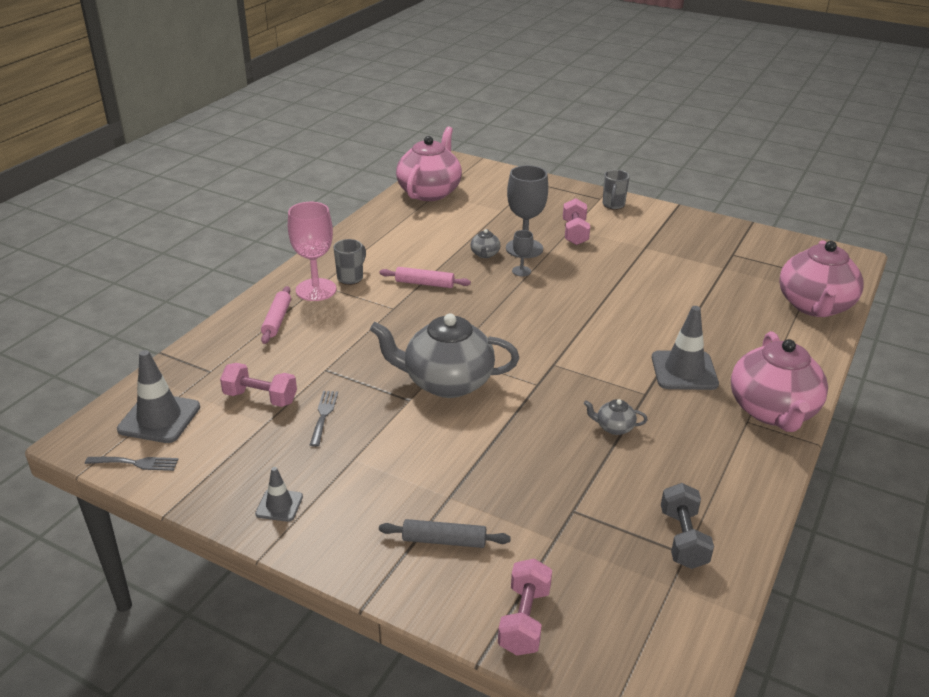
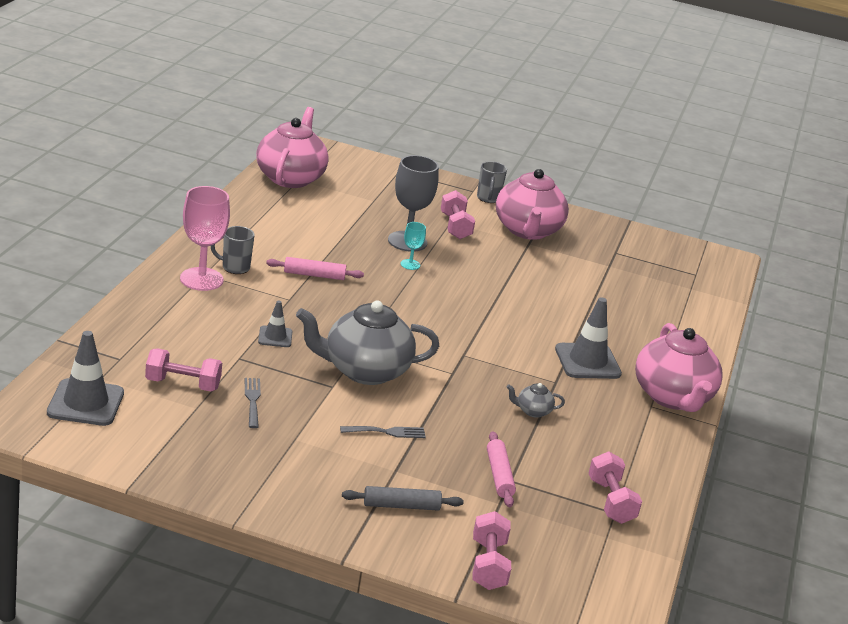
camera: 15 degrees left, 5 degrees down
grey fork [85,457,179,471] -> grey fork moved to [340,426,426,438]
grey traffic cone [255,467,303,522] -> grey traffic cone moved to [258,301,292,347]
pink rolling pin [261,286,291,344] -> pink rolling pin moved to [487,431,516,507]
grey mug [333,239,366,285] -> grey mug turned 105 degrees counterclockwise [211,226,255,274]
grey teapot [470,229,500,258] -> none
grey goblet [512,230,534,276] -> turquoise goblet [401,222,426,270]
grey dumbbell [661,483,714,569] -> pink dumbbell [588,452,642,524]
pink teapot [779,240,864,317] -> pink teapot moved to [496,169,569,240]

